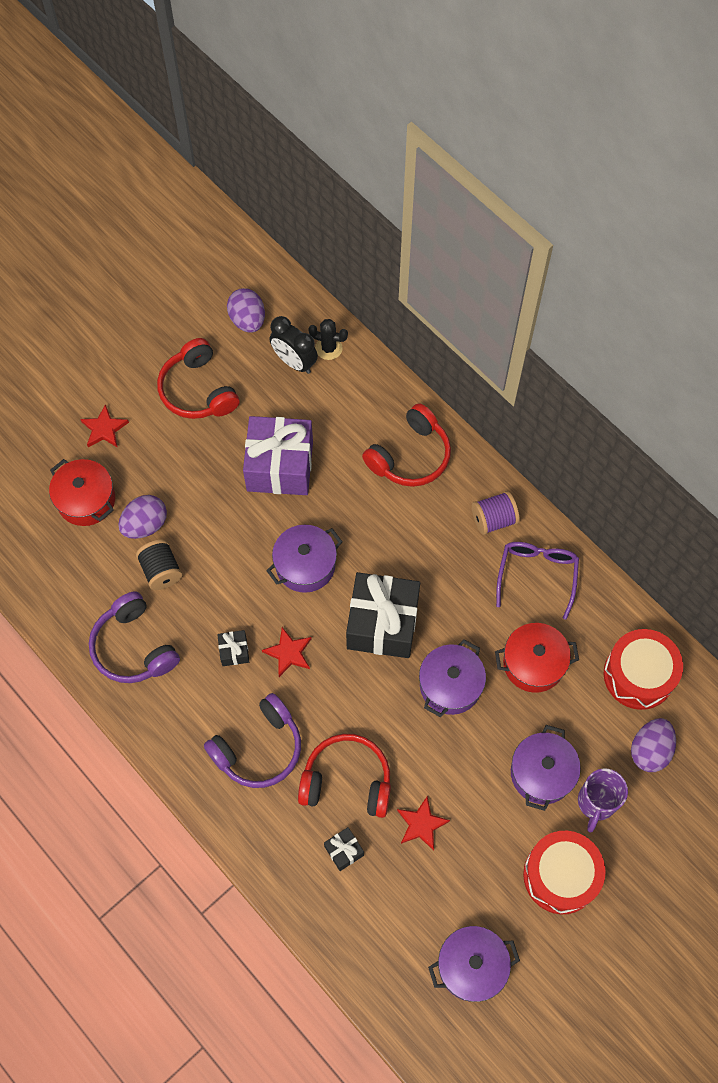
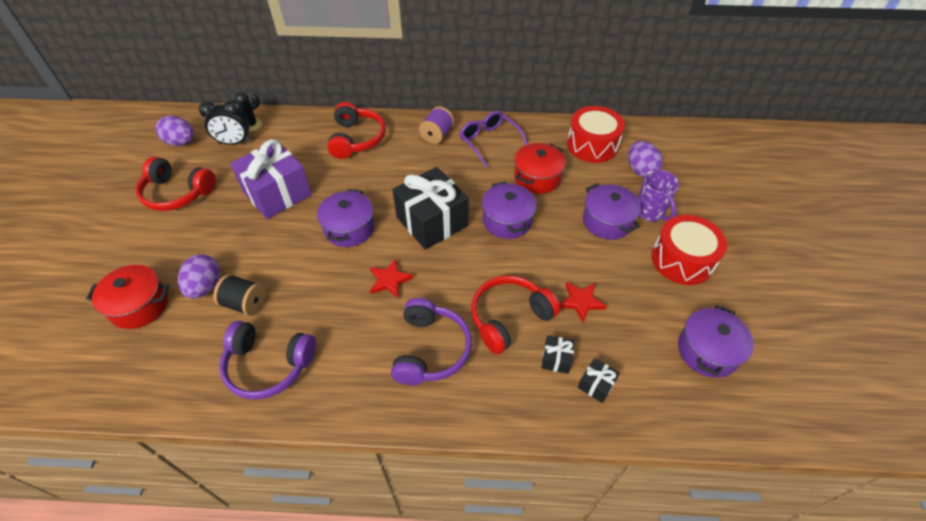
camera: 45 degrees left, 15 degrees down
red star [80,404,129,448] -> none
black gift [217,630,249,666] -> black gift moved to [578,358,620,403]

